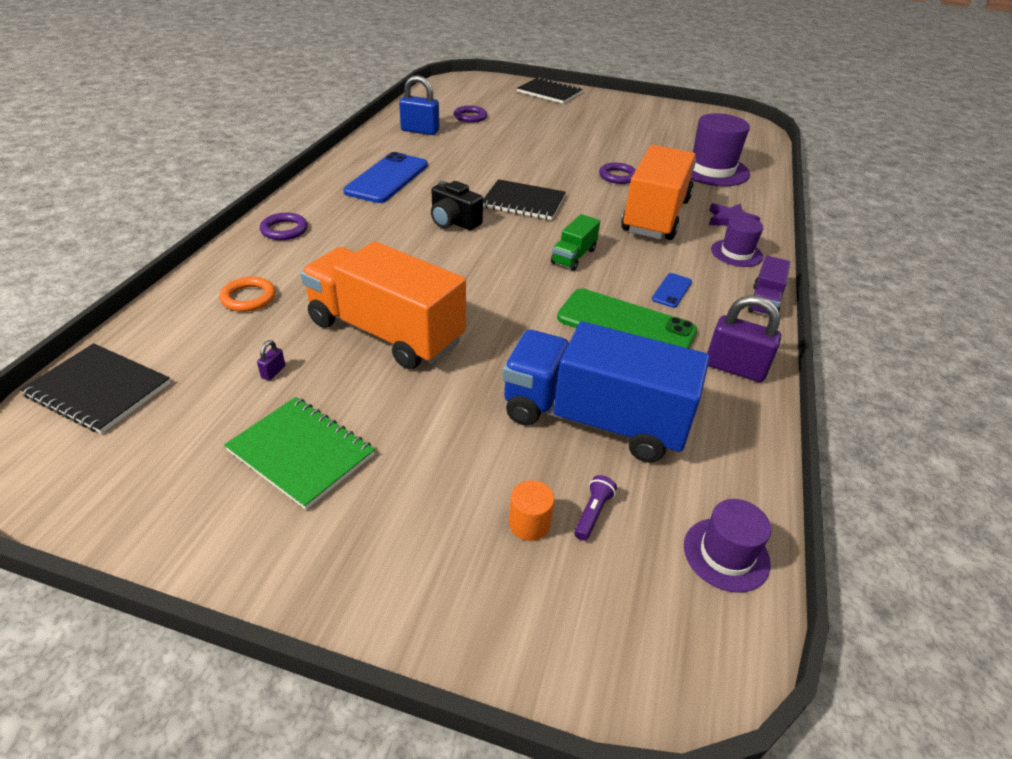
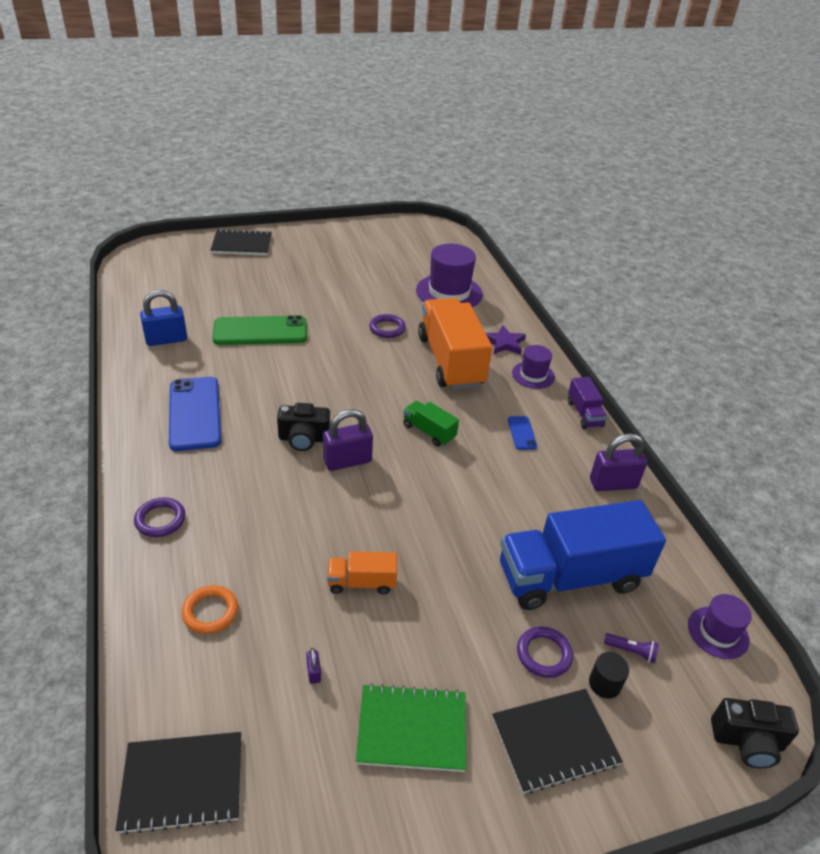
camera: 35 degrees left, 0 degrees up
orange truck [300,241,466,369] -> orange truck [327,551,397,594], size x0.46
purple ring [454,106,487,123] -> purple ring moved to [517,627,573,678]
black notebook [483,179,566,220] -> black notebook moved to [492,689,623,794]
orange cylinder [509,480,554,541] -> black cylinder [589,652,629,699]
green truck [551,214,600,271] -> green truck turned 135 degrees clockwise [403,401,459,446]
green phone [557,289,697,348] -> green phone moved to [213,315,307,345]
purple flashlight [574,475,617,541] -> purple flashlight turned 120 degrees clockwise [604,633,659,663]
none -> purple padlock [323,409,373,471]
none -> black camera [711,698,799,768]

